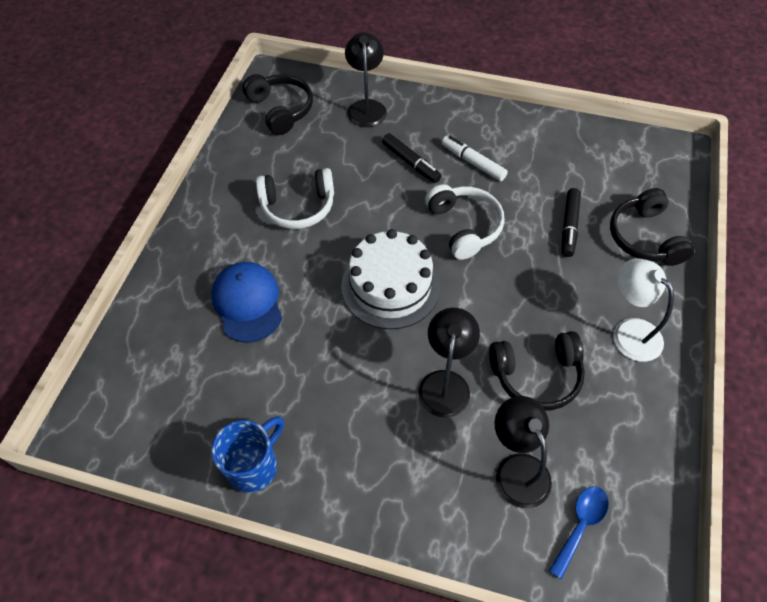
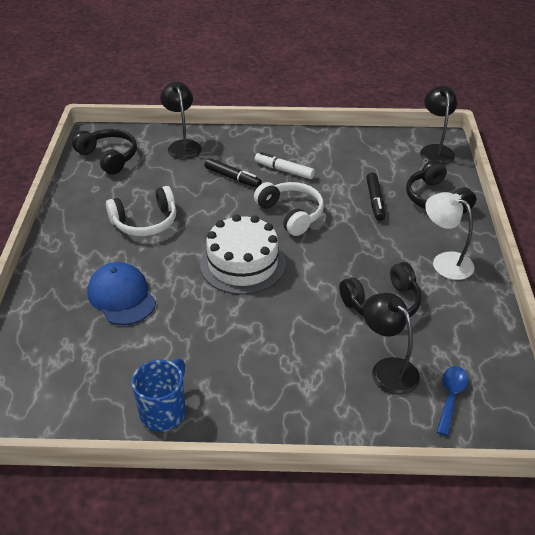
camera: 15 degrees left, 15 degrees down
black lamp [418,308,480,418] -> black lamp moved to [420,86,457,164]

